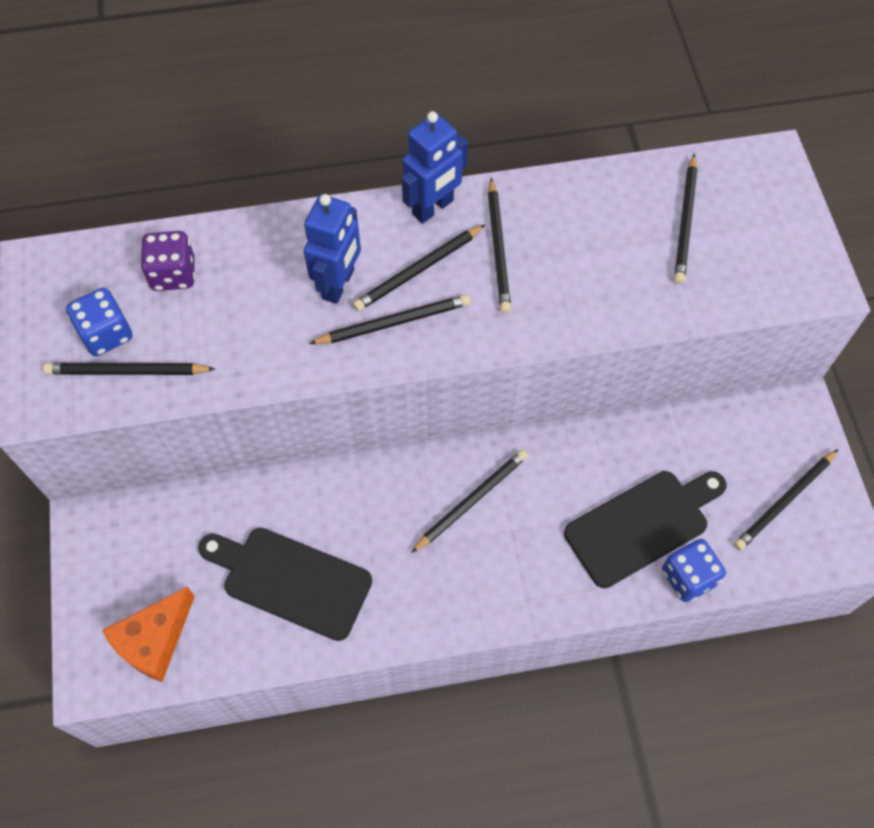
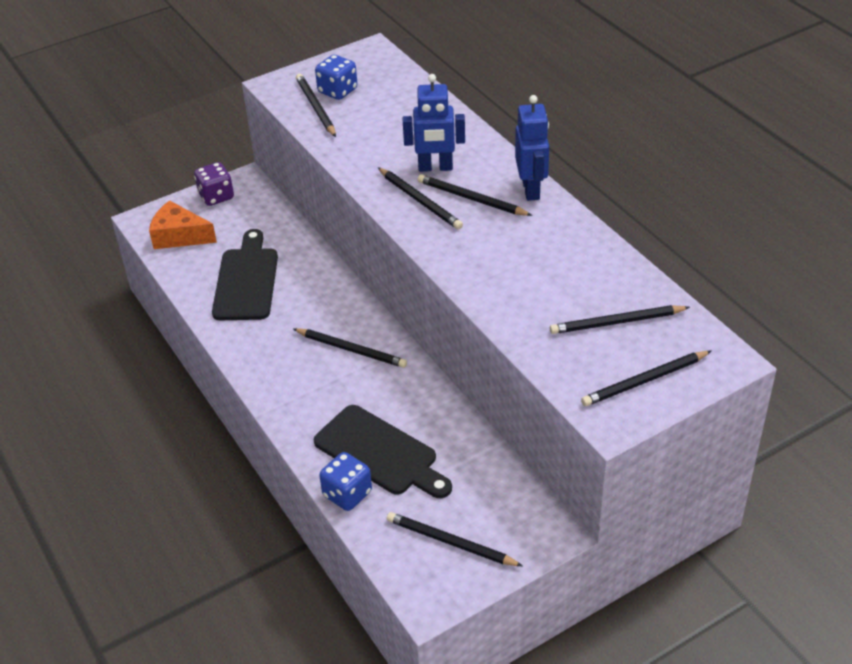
camera: 70 degrees right, 20 degrees down
purple dice [140,231,195,291] -> purple dice moved to [194,162,234,206]
blue robot [401,111,468,224] -> blue robot turned 120 degrees counterclockwise [515,95,549,201]
black pencil [488,178,511,313] -> black pencil moved to [581,351,711,406]

